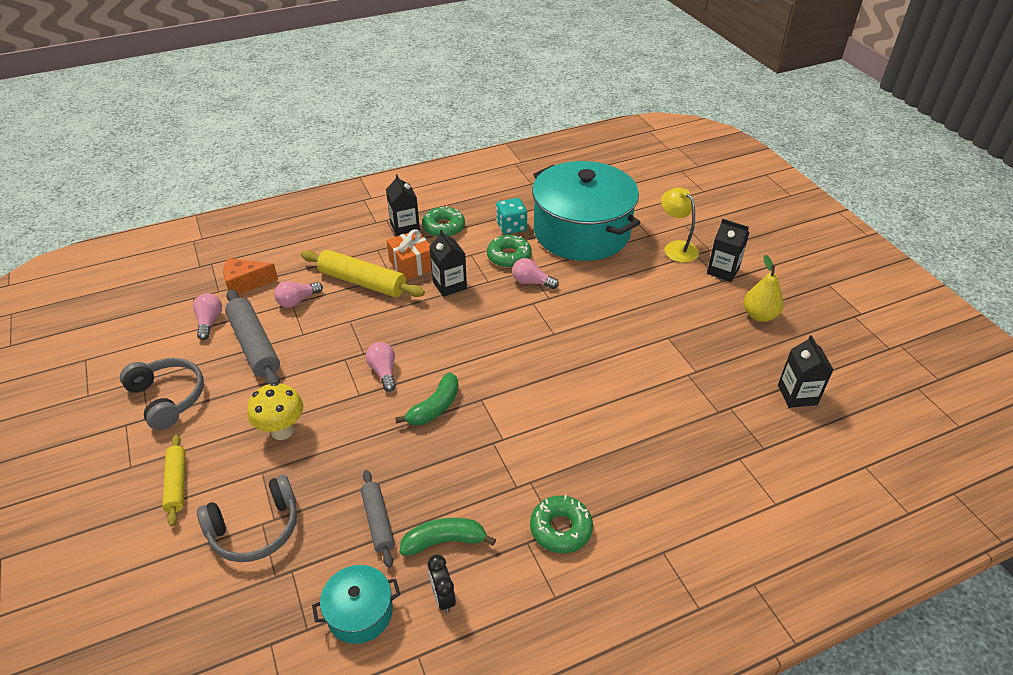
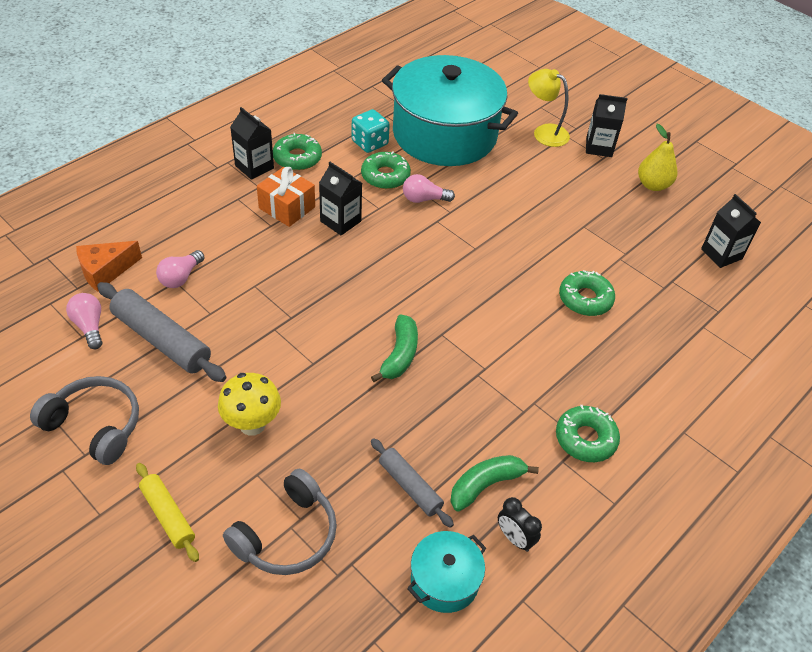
camera: 25 degrees left, 5 degrees up
yellow rolling pin [301,250,425,297] -> none
pink light bulb [366,342,396,392] -> none
none -> green donut [559,270,615,316]

